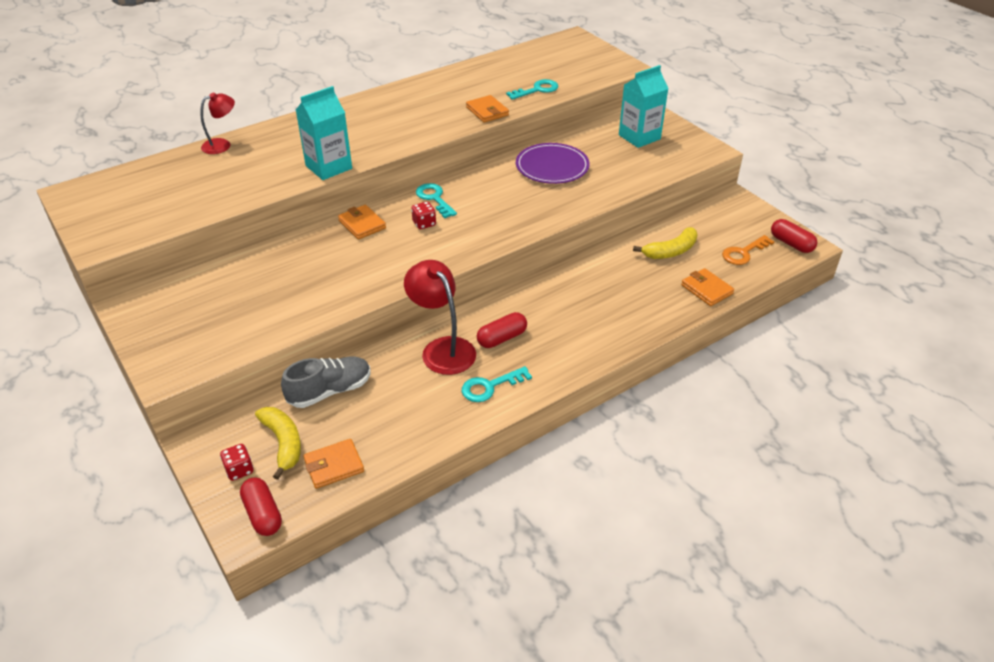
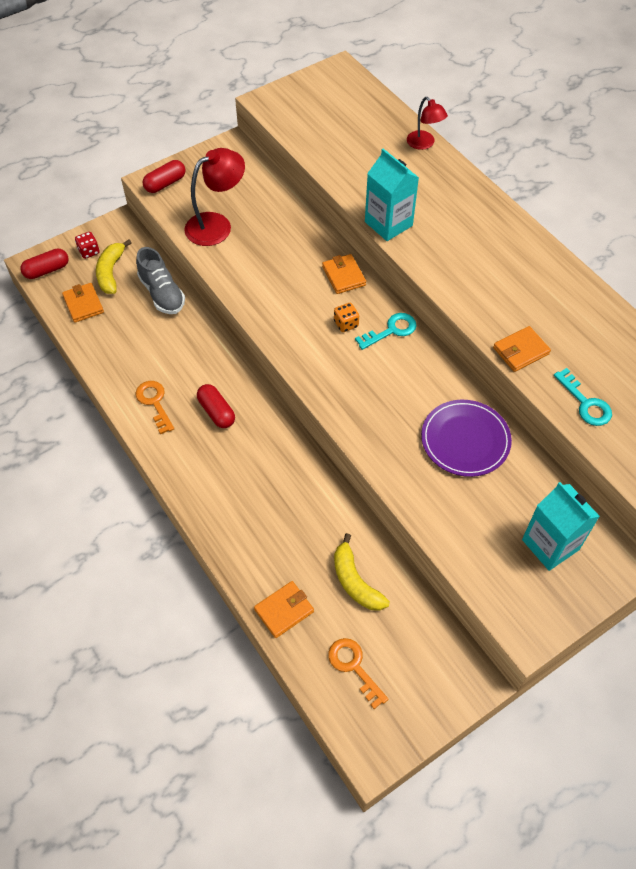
camera: 90 degrees right, 15 degrees up
yellow banana [255,407,301,480] -> yellow banana turned 120 degrees clockwise [96,240,131,294]
orange wallet [338,205,386,240] -> orange wallet turned 75 degrees counterclockwise [322,254,366,294]
red lamp [404,260,476,375] -> red lamp moved to [184,148,245,246]
red dice [411,202,436,229] -> orange dice [334,303,359,332]
turquoise key [462,366,532,402] -> orange key [136,381,174,434]
red capsule [771,219,818,253] -> red capsule moved to [142,160,186,193]

